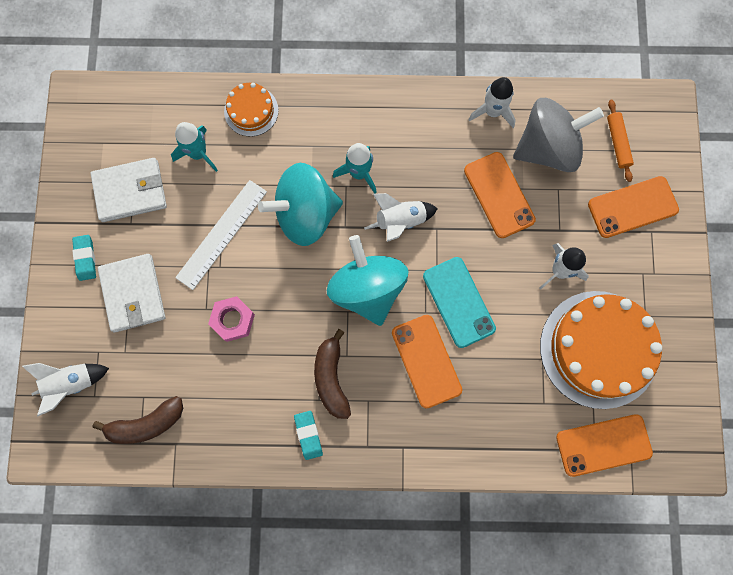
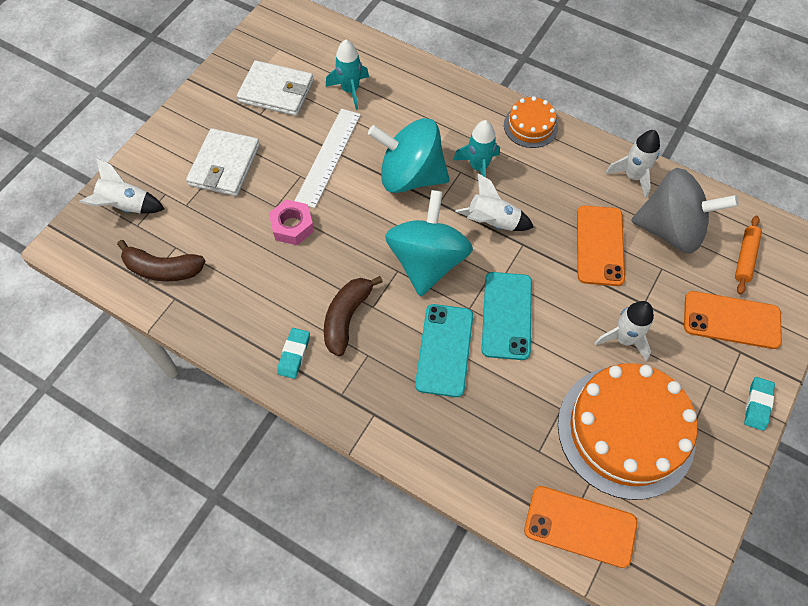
camera: 30 degrees right, 15 degrees down
turquoise eraser [72,235,96,281] -> turquoise eraser moved to [744,377,775,431]
white ruler [175,180,267,290] -> white ruler turned 45 degrees counterclockwise [295,109,361,208]
orange cake [224,83,279,137] -> orange cake moved to [504,96,558,148]
orange phone [392,315,462,409] -> turquoise phone [415,304,473,397]

